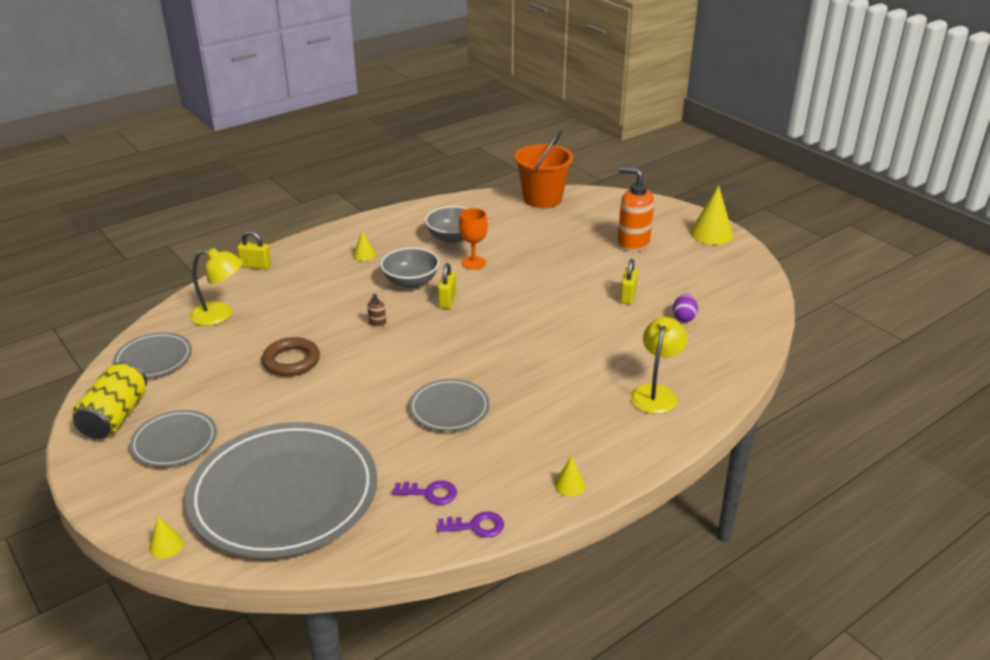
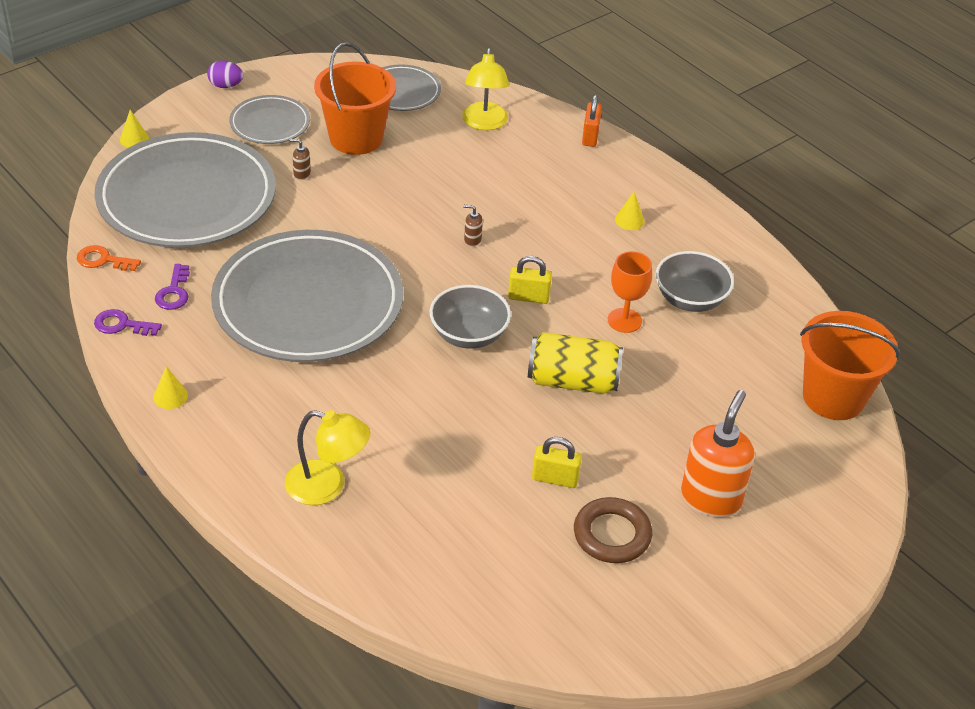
camera: 85 degrees right, 10 degrees up
yellow can [72,362,147,439] -> yellow can moved to [528,332,623,394]
yellow padlock [237,231,271,269] -> orange padlock [582,94,602,147]
brown ring [262,337,320,376] -> brown ring moved to [574,497,652,563]
grey bowl [380,247,440,288] -> grey bowl moved to [430,285,511,349]
grey plate [409,379,490,431] -> grey plate [211,230,403,362], size x2.09
purple key [437,511,504,538] -> purple key turned 105 degrees clockwise [94,309,162,336]
purple egg [673,294,698,322] -> purple egg moved to [207,60,244,88]
yellow cone [690,185,733,245] -> none
none -> orange key [77,245,141,271]
none -> brown soap dispenser [290,139,311,180]
none -> orange bucket [314,42,396,155]

